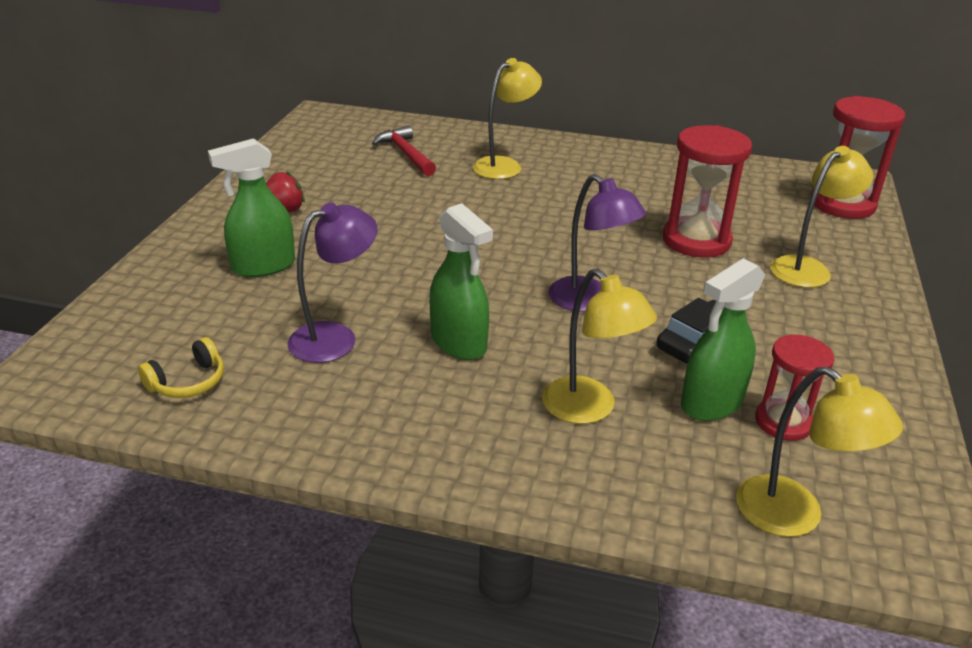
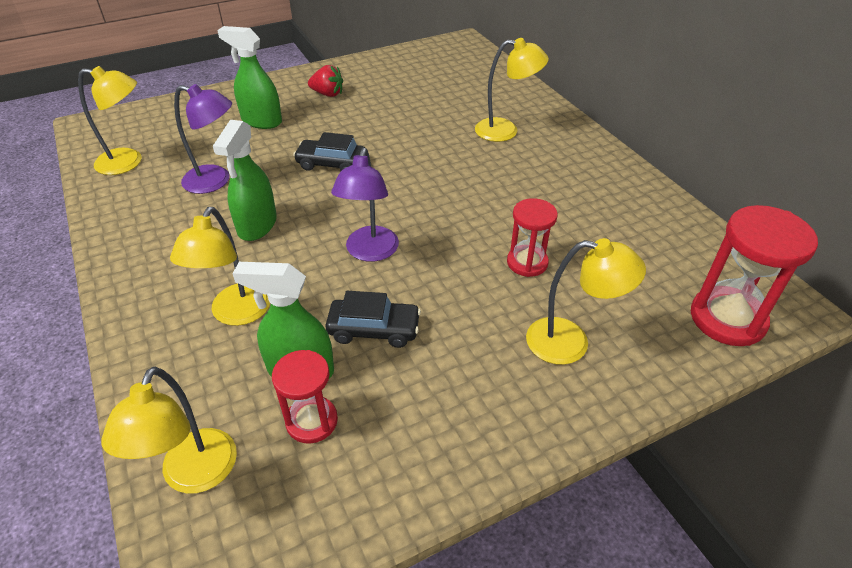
camera: 50 degrees right, 10 degrees up
yellow headphones [138,337,224,398] -> yellow lamp [78,66,142,175]
red hammer [372,125,436,176] -> none
red hourglass [663,125,752,258] -> red hourglass [507,198,558,277], size x0.62
none -> black car [293,132,365,171]

